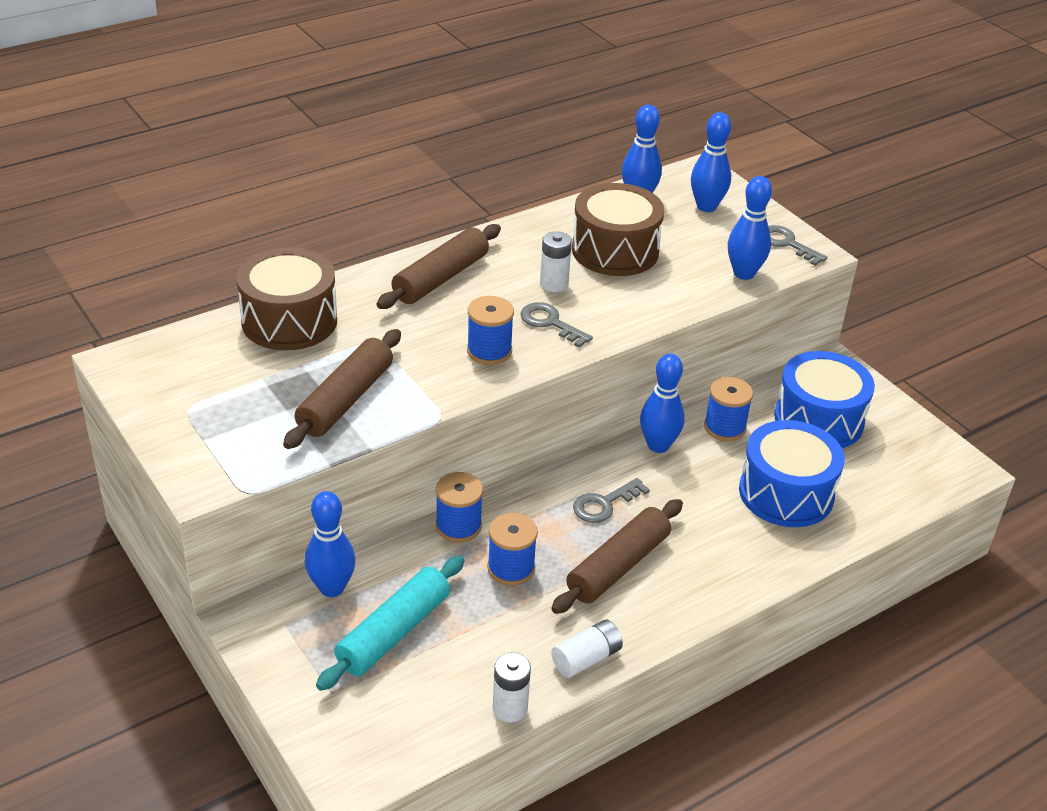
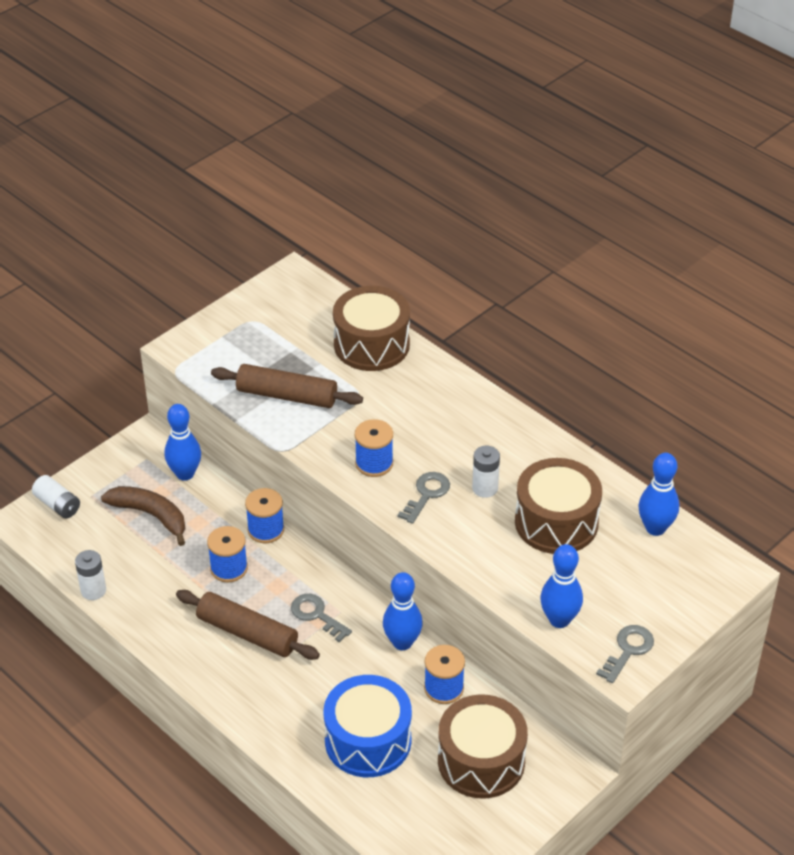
camera: 80 degrees right, 5 degrees up
turquoise rolling pin [316,556,464,691] -> brown banana [101,486,185,546]
brown rolling pin [377,224,501,309] -> none
white battery [551,620,623,678] -> white battery moved to [32,475,80,518]
blue bowling pin [691,112,731,212] -> none
blue drum [774,351,875,448] -> brown drum [438,694,528,799]

